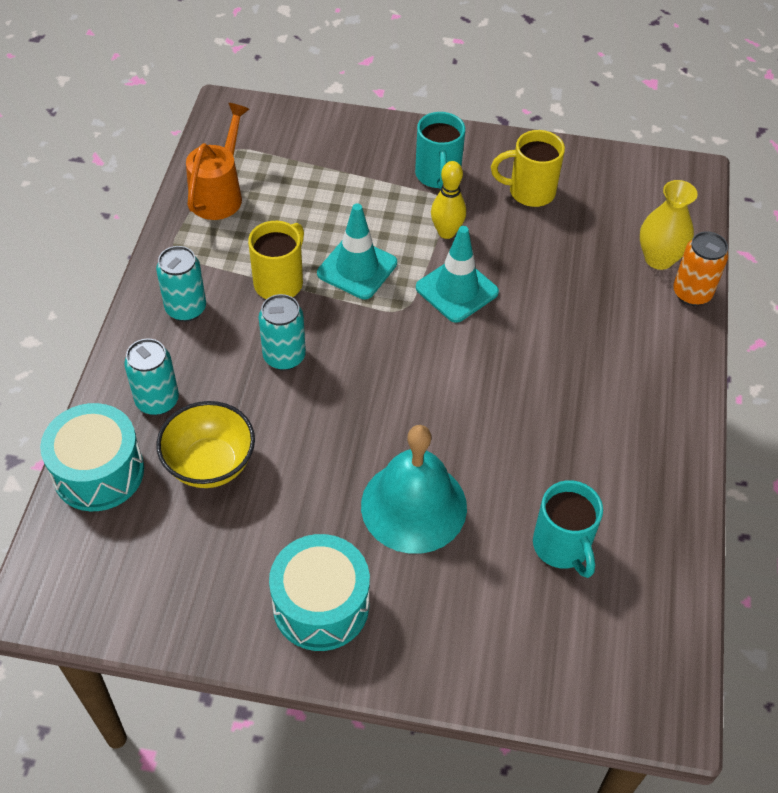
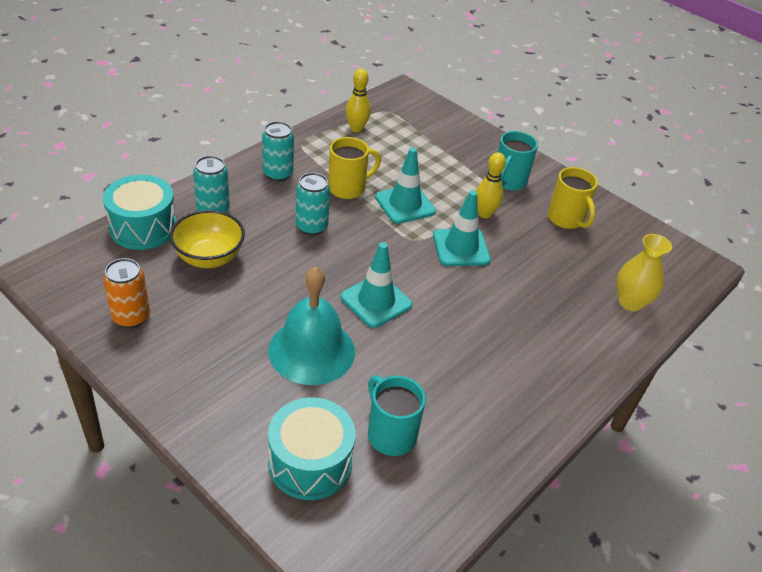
camera: 30 degrees right, 10 degrees down
orange watering can [186,103,249,220] -> yellow bowling pin [346,68,371,132]
turquoise drum [269,534,370,651] -> turquoise drum moved to [268,397,356,500]
yellow mug [491,130,565,207] -> yellow mug turned 150 degrees counterclockwise [548,167,598,229]
turquoise mug [533,480,603,578] -> turquoise mug turned 135 degrees clockwise [368,375,426,456]
orange can [673,231,729,306] -> orange can moved to [103,258,150,328]
none -> turquoise traffic cone [341,242,412,328]

